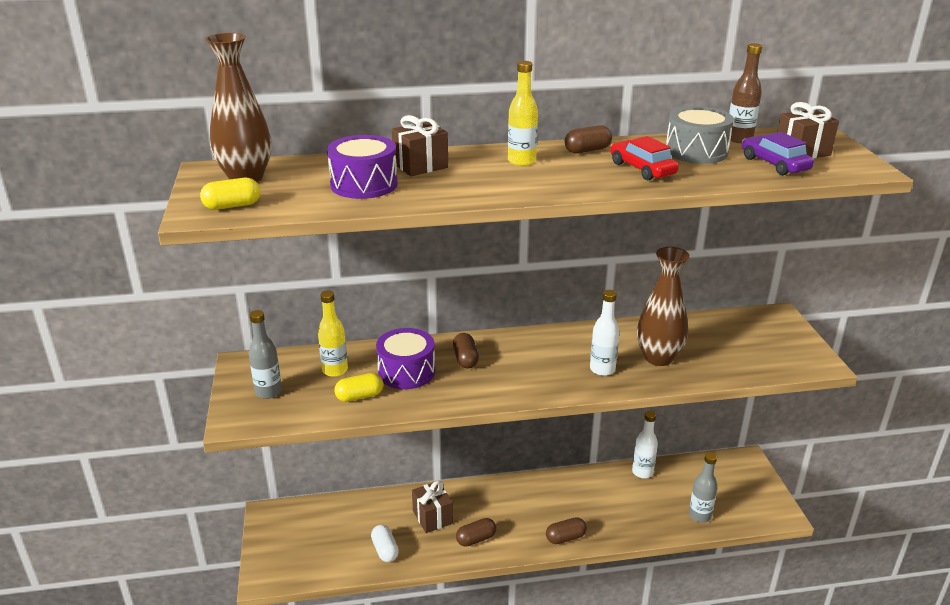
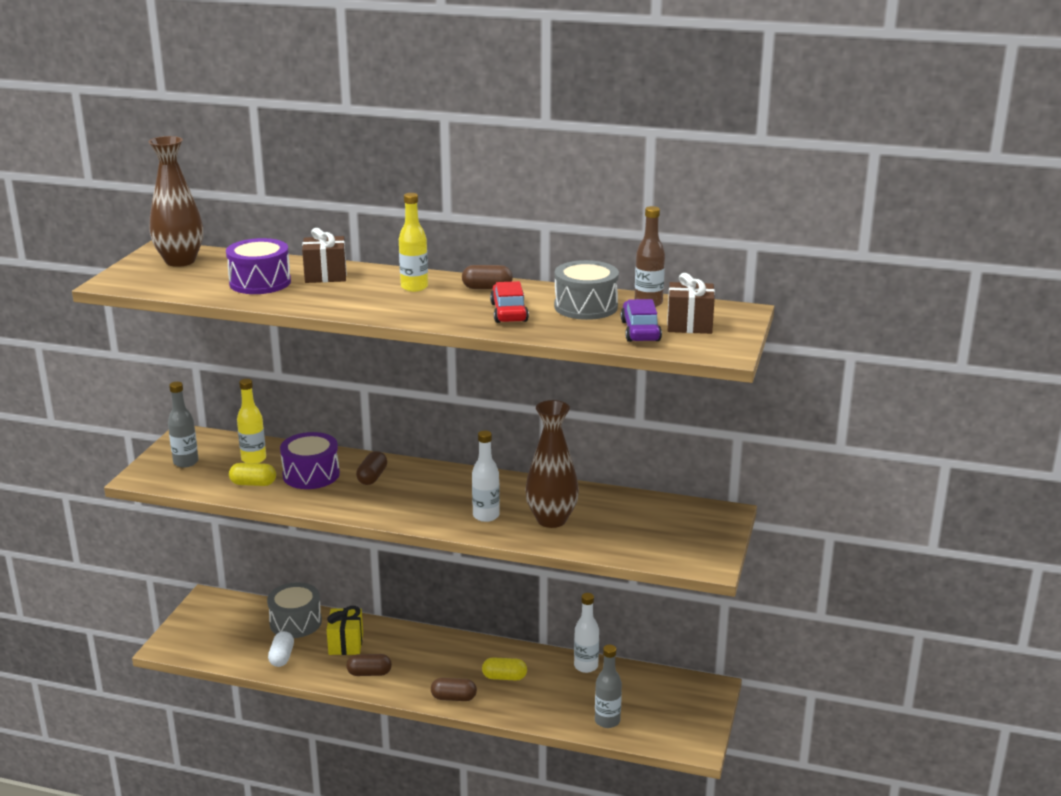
camera: 25 degrees right, 5 degrees down
yellow capsule [200,178,260,210] -> yellow capsule moved to [482,657,527,681]
brown gift [412,481,453,533] -> yellow gift [327,606,363,655]
none -> grey drum [267,582,322,638]

